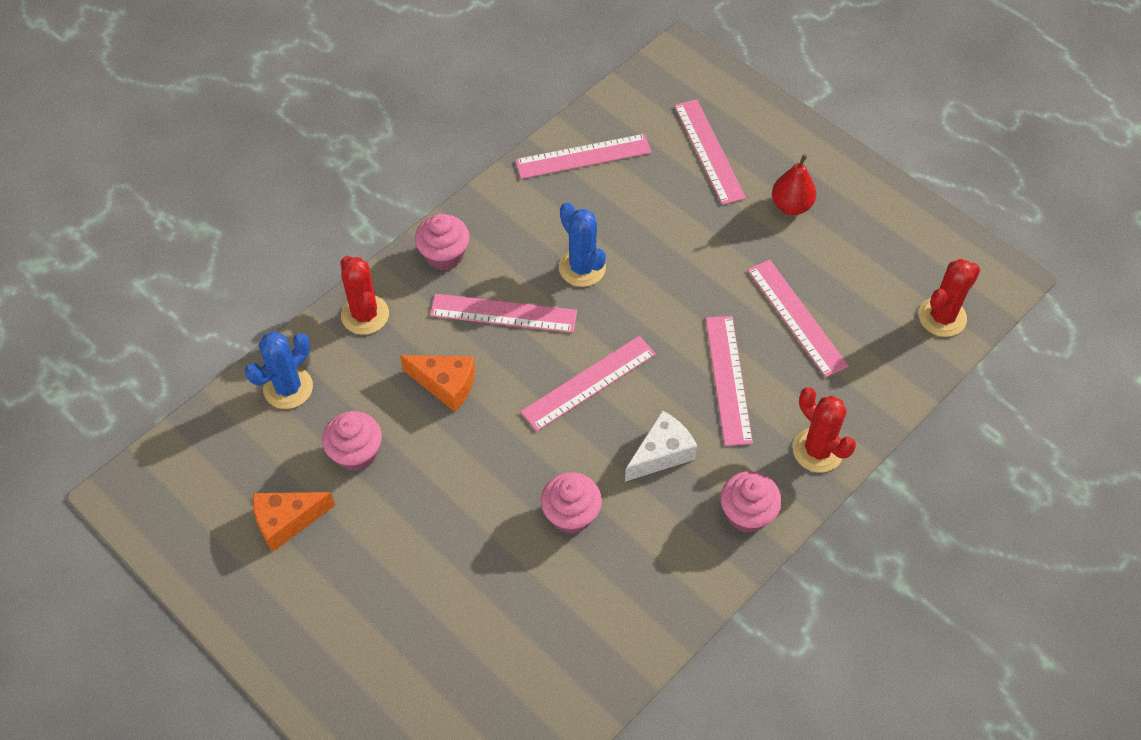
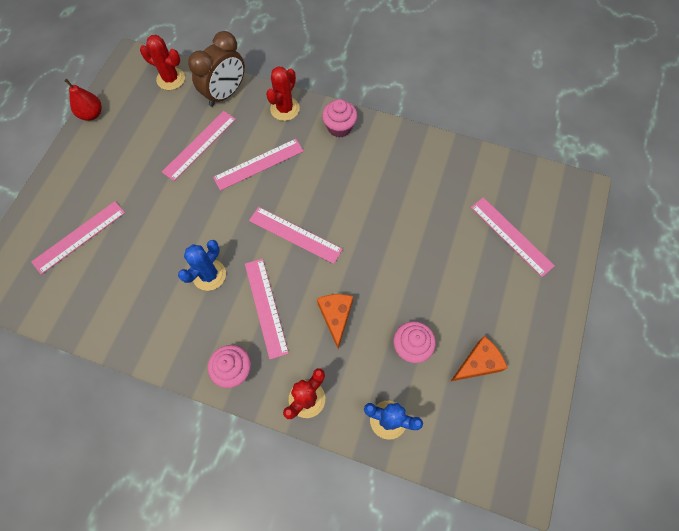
camera: 115 degrees left, 10 degrees up
orange cheese [253,492,335,552] -> orange cheese turned 75 degrees counterclockwise [450,336,508,382]
pink ruler [515,134,652,179] -> pink ruler moved to [471,197,555,277]
pink cupcake [541,472,602,534] -> none
white cheese [625,410,697,482] -> none
red pear [772,154,816,215] -> red pear moved to [64,79,102,121]
none -> brown clock [188,31,245,107]

